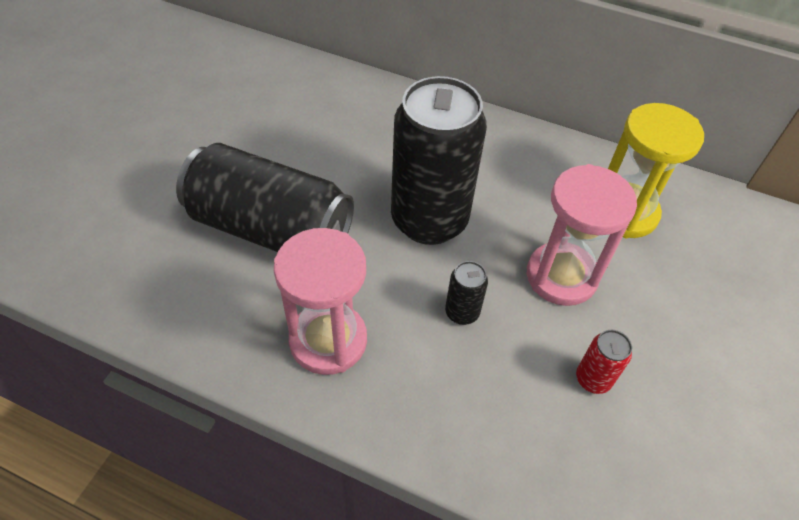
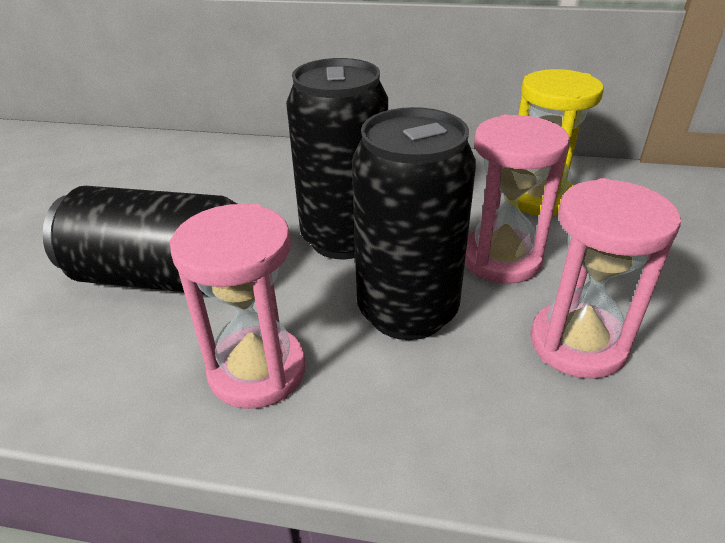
camera: 10 degrees left, 15 degrees down
black can [445,261,488,325] -> black can [352,107,476,340], size x2.45
red can [576,330,632,394] -> pink hourglass [530,178,681,379]

